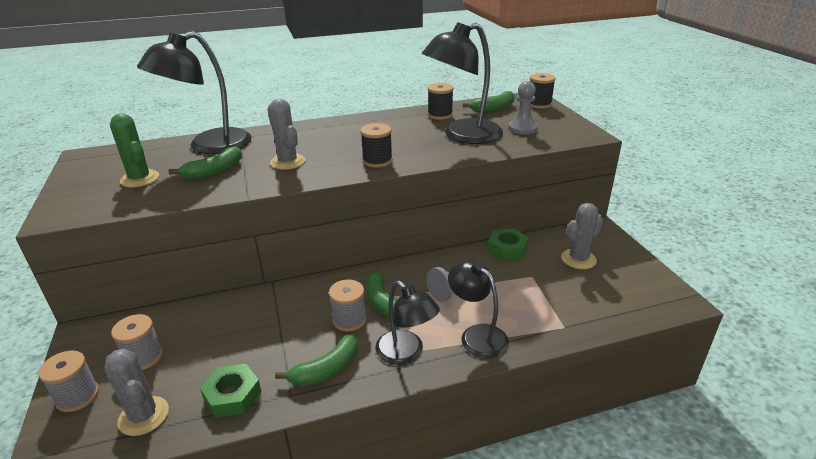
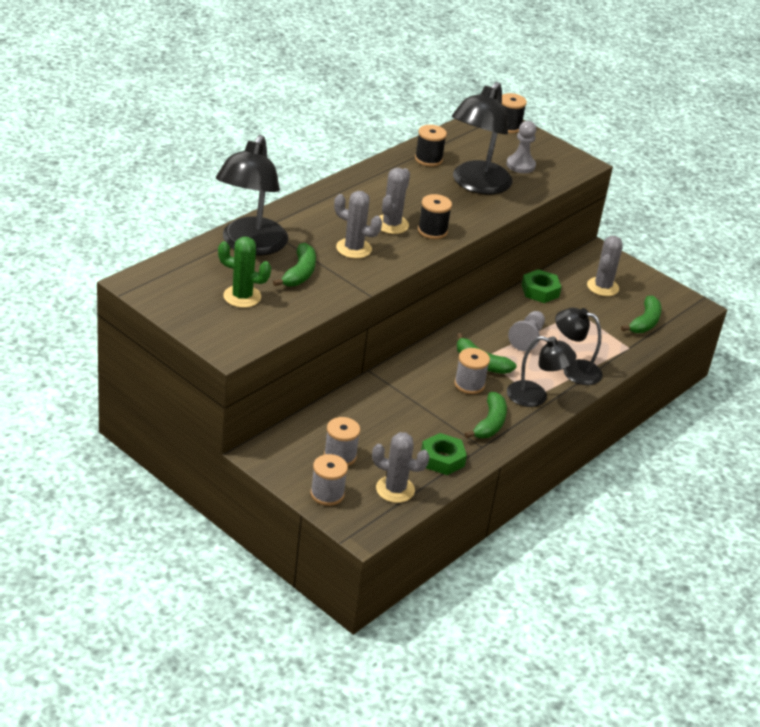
camera: 35 degrees left, 5 degrees up
green banana [463,91,515,113] -> green banana moved to [621,296,662,333]
none -> grey cactus [379,168,410,234]

